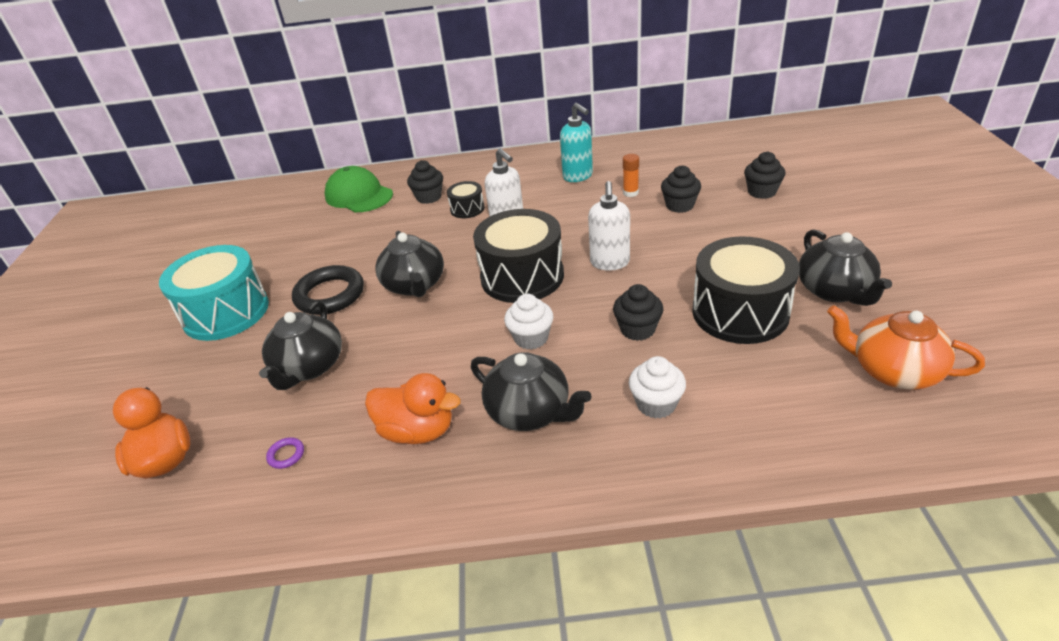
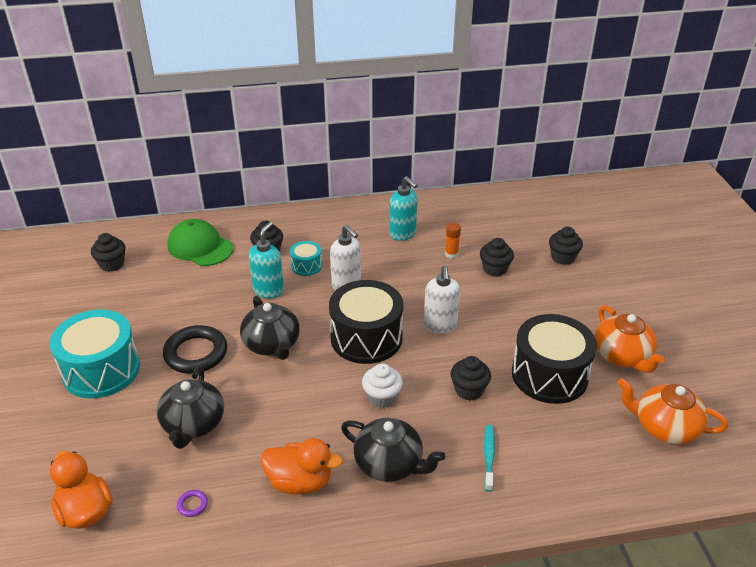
camera: 10 degrees left, 0 degrees up
black drum [447,181,485,218] -> turquoise drum [290,241,322,276]
white cupcake [629,356,686,419] -> turquoise toothbrush [484,425,495,492]
black teapot [799,229,892,306] -> orange teapot [595,305,665,373]
none -> black cupcake [91,233,126,272]
none -> turquoise soap dispenser [249,222,284,298]

